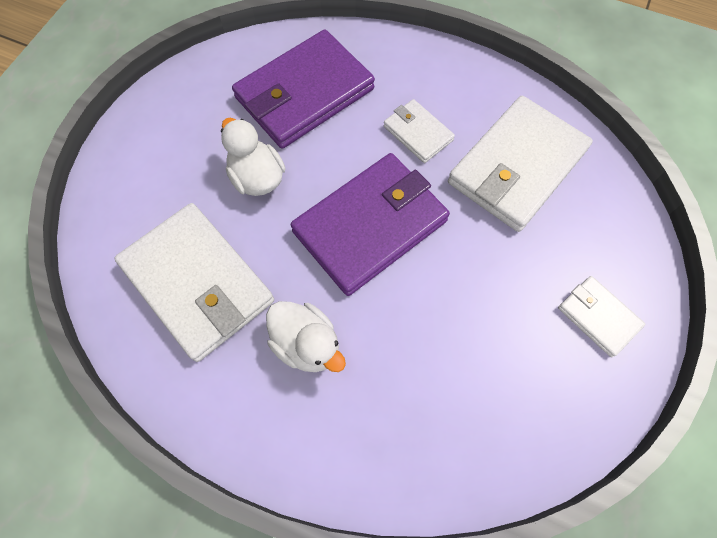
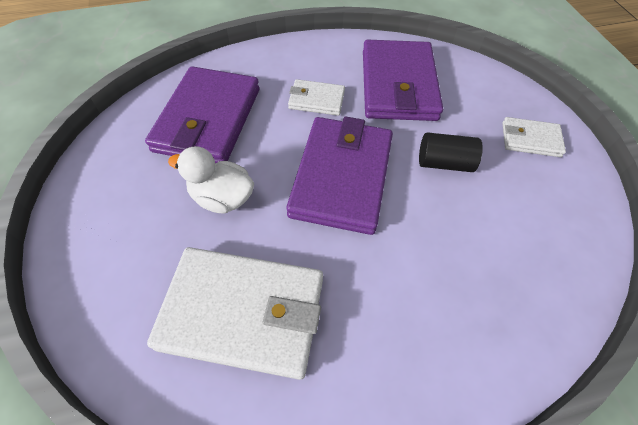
camera: 40 degrees left, 10 degrees down
white duck [266,301,346,372] -> none
white wallet [448,96,593,232] -> purple wallet [363,40,443,121]
none -> black cylinder [419,132,483,172]

